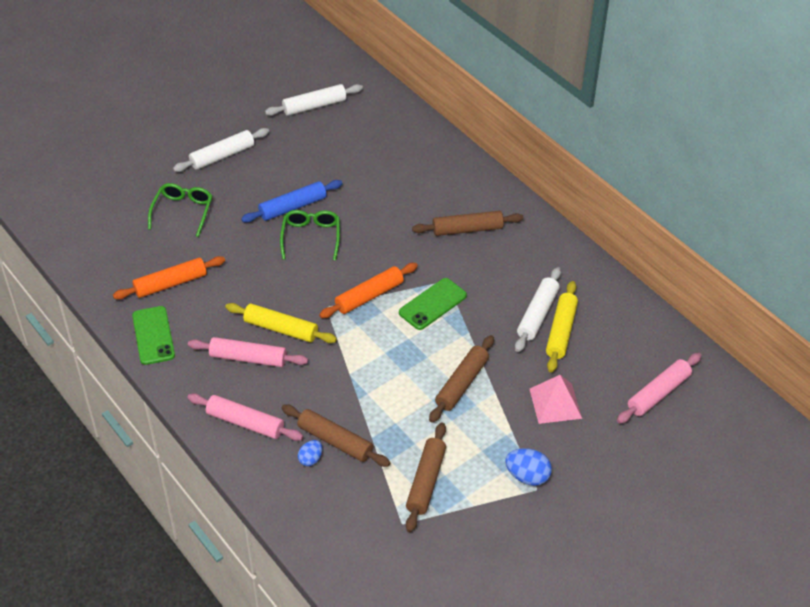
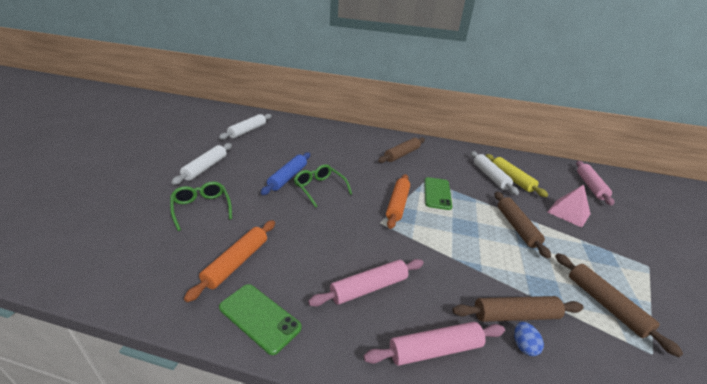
camera: 40 degrees left, 15 degrees down
yellow rolling pin [225,303,337,343] -> none
blue egg [505,448,552,486] -> none

